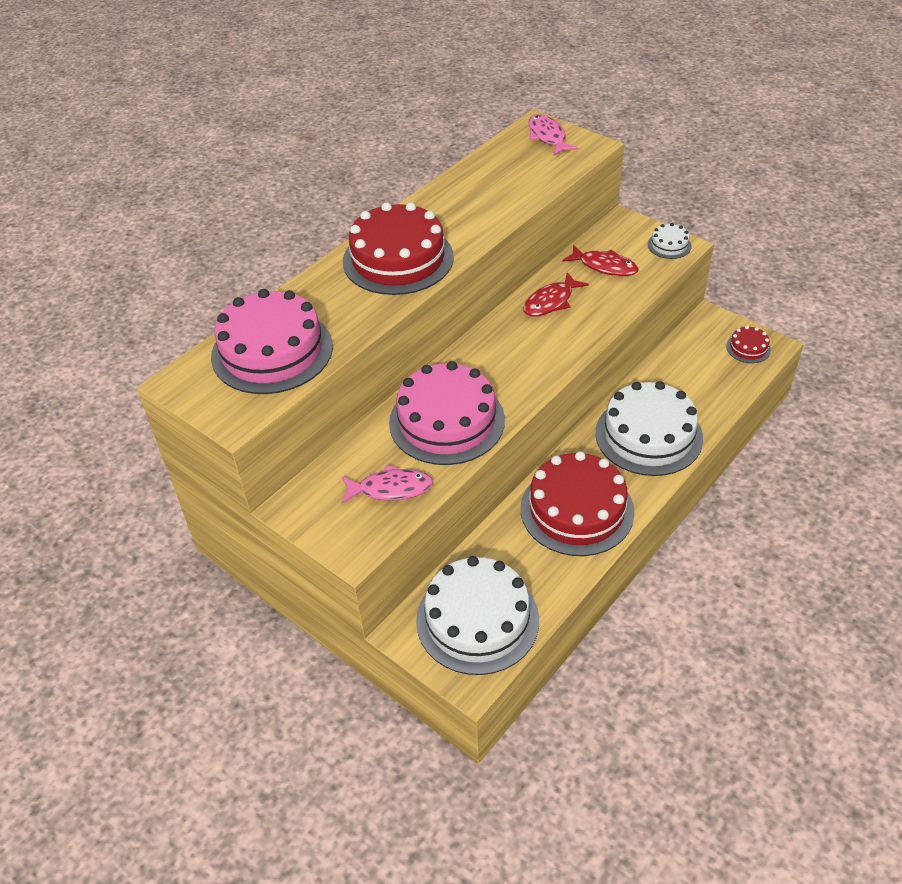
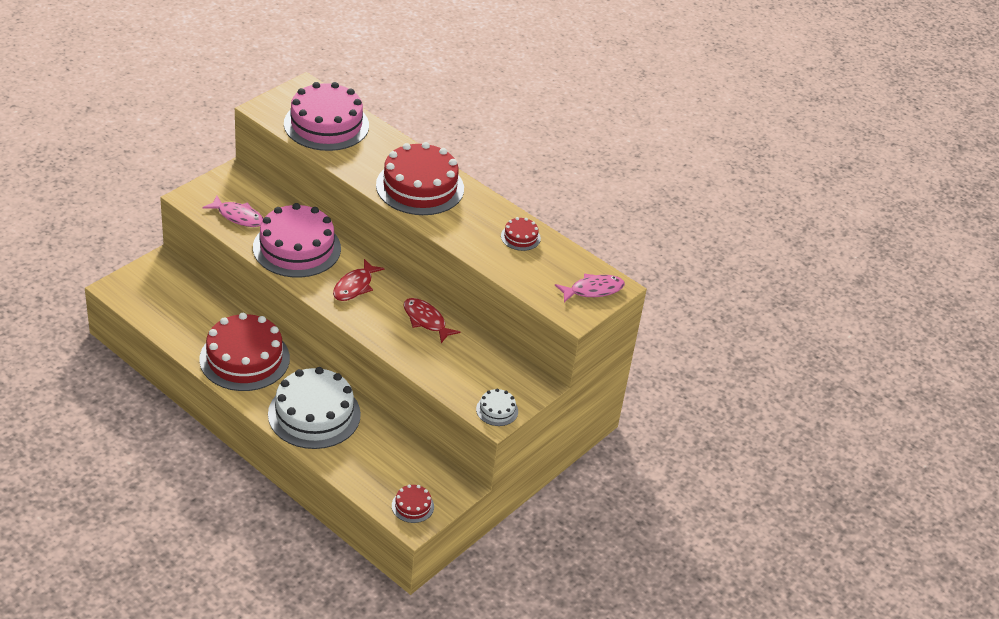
camera: 85 degrees right, 5 degrees down
pink fish [341,465,433,503] -> pink fish turned 60 degrees counterclockwise [203,195,264,227]
white cake [416,556,539,675] -> none
red fish [562,245,639,276] -> red fish moved to [333,259,385,301]
none -> red cake [501,217,541,251]

